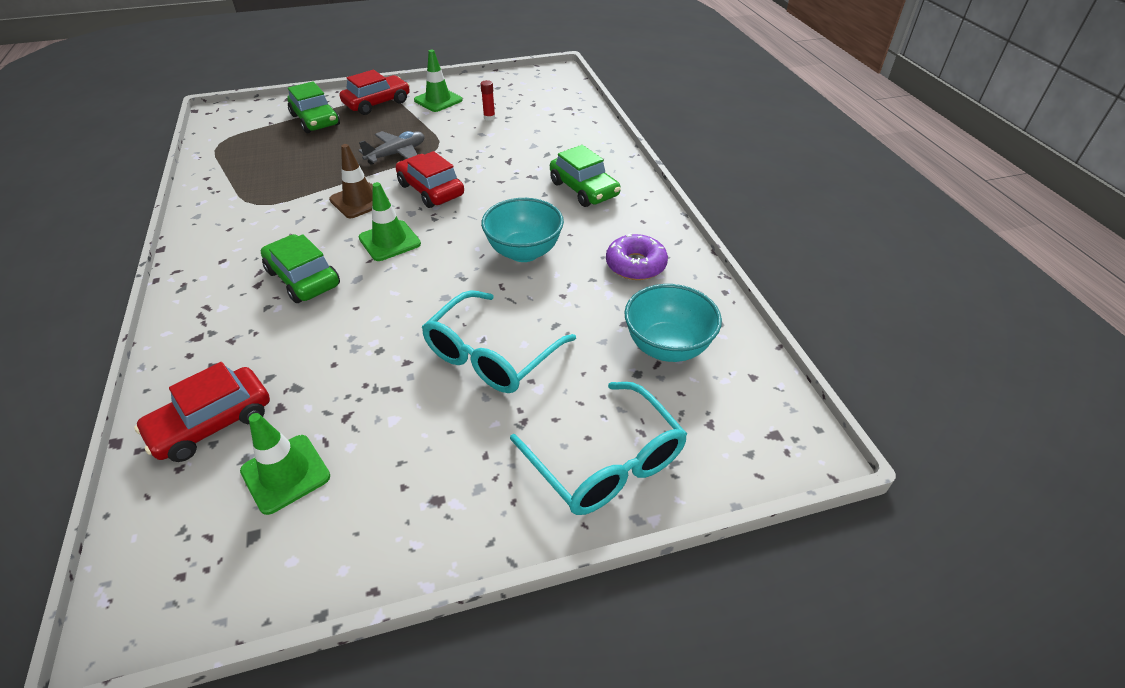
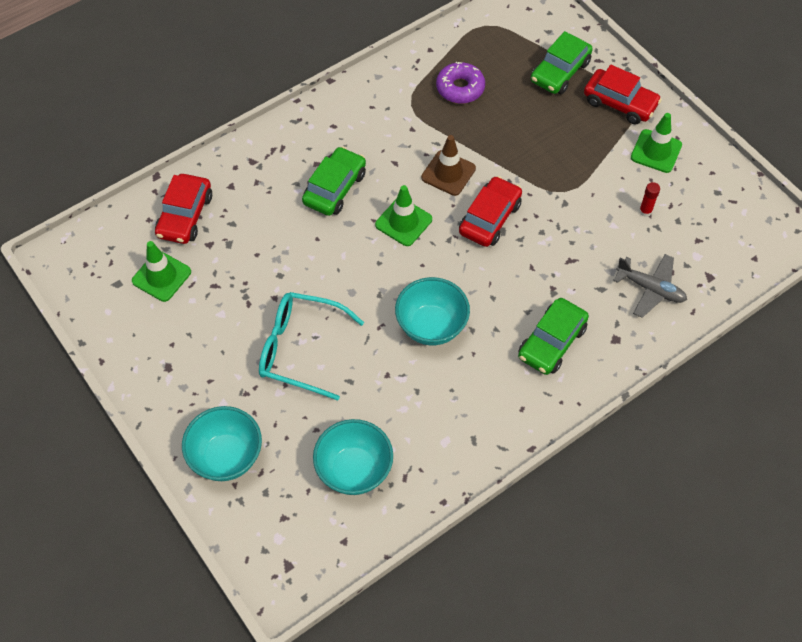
camera: 70 degrees right, 15 degrees up
red car [134,362,270,462] -> red car turned 105 degrees counterclockwise [155,174,212,244]
grey plane [358,131,425,165] -> grey plane moved to [613,254,687,318]
turquoise glasses [510,382,687,515] -> turquoise bowl [182,406,262,481]
purple donut [606,233,668,280] -> purple donut moved to [436,62,485,104]

